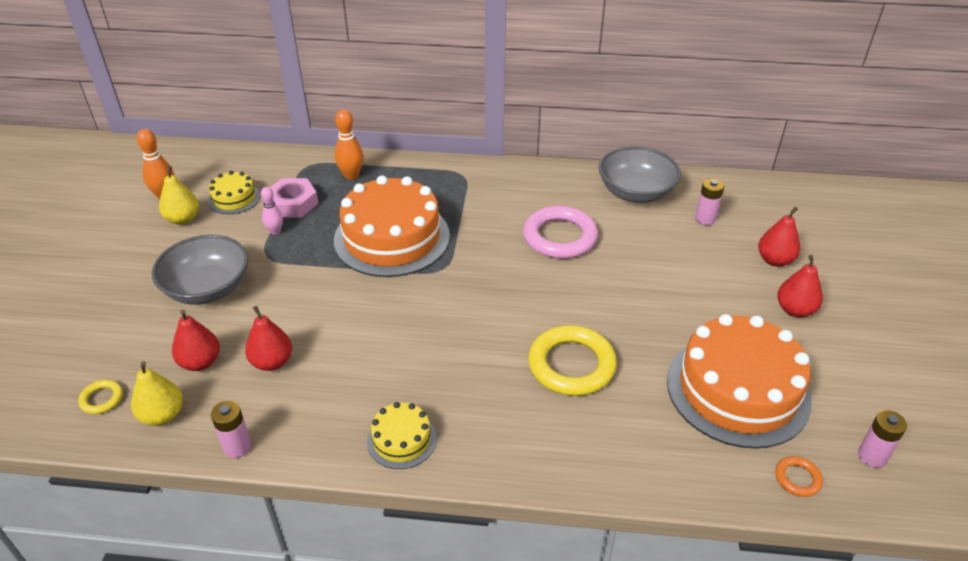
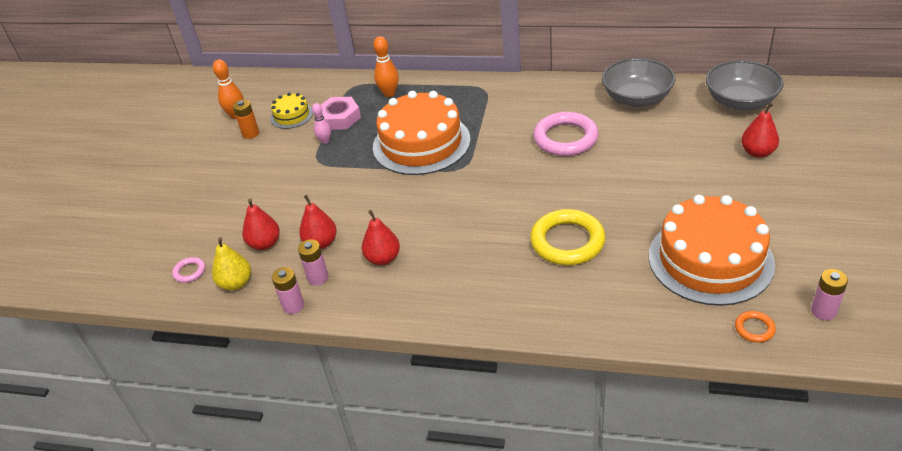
camera: 10 degrees right, 0 degrees up
yellow ring [78,380,123,414] -> pink ring [172,257,205,283]
grey bowl [152,235,248,305] -> grey bowl moved to [706,60,784,111]
yellow pear [159,166,199,225] -> orange battery [233,100,259,139]
yellow cake [367,402,437,469] -> none
pink battery [695,178,724,225] -> pink battery moved to [298,239,329,285]
red pear [777,255,823,317] -> red pear moved to [362,210,400,265]

